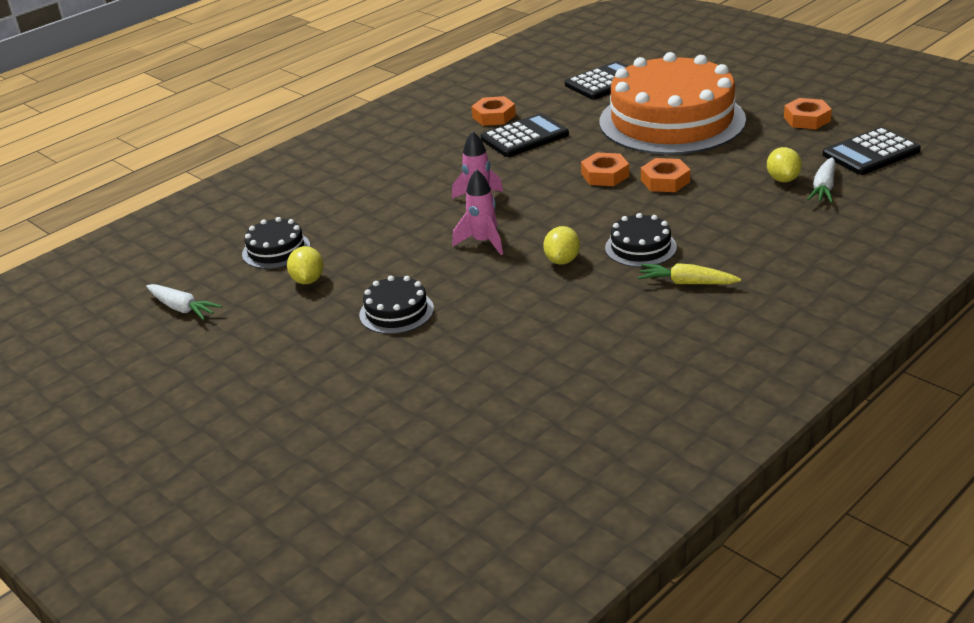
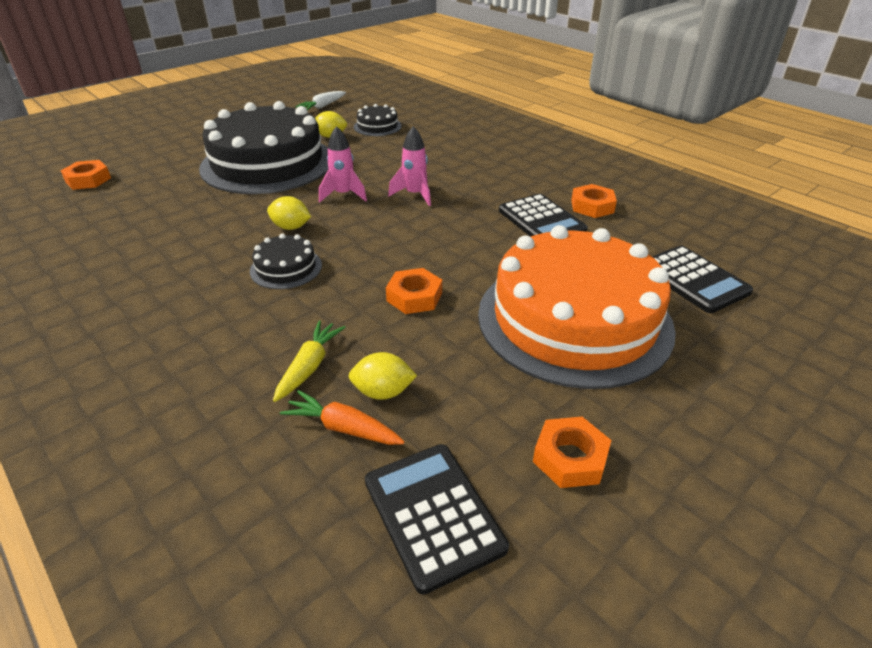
camera: 90 degrees right, 5 degrees up
black cake [359,276,434,334] -> black cake [199,101,328,194], size x2.43
orange nut [581,152,629,186] -> orange nut moved to [61,160,111,190]
yellow carrot [638,263,741,284] -> yellow carrot moved to [273,321,346,402]
white carrot [807,157,835,203] -> orange carrot [280,390,405,445]

